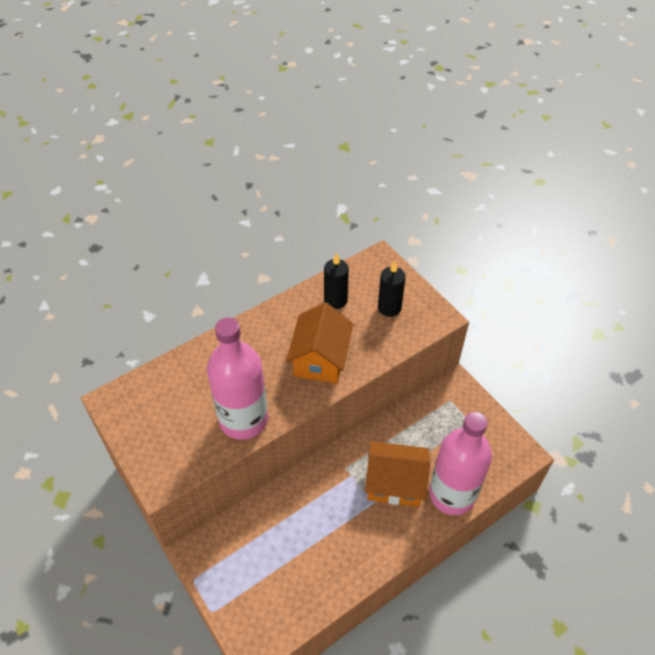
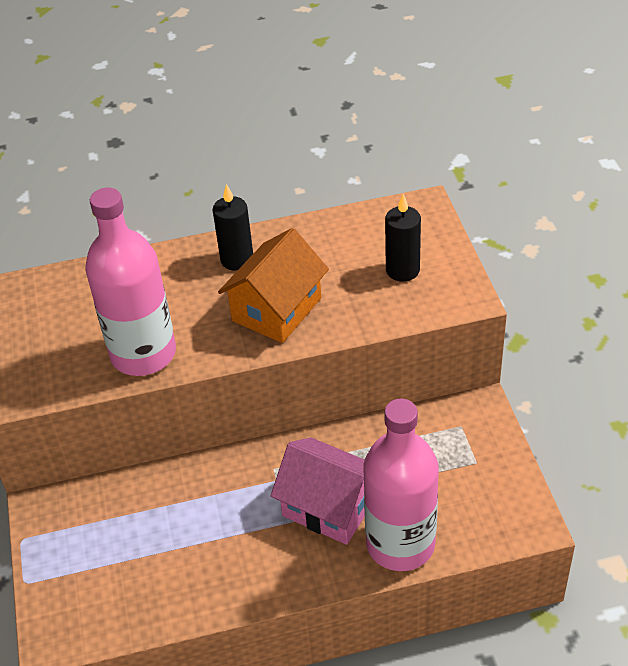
camera: 25 degrees right, 5 degrees down
black candle [324,253,349,309] -> black candle moved to [213,184,253,271]
orange house [365,441,430,507] -> pink house [271,438,365,545]

